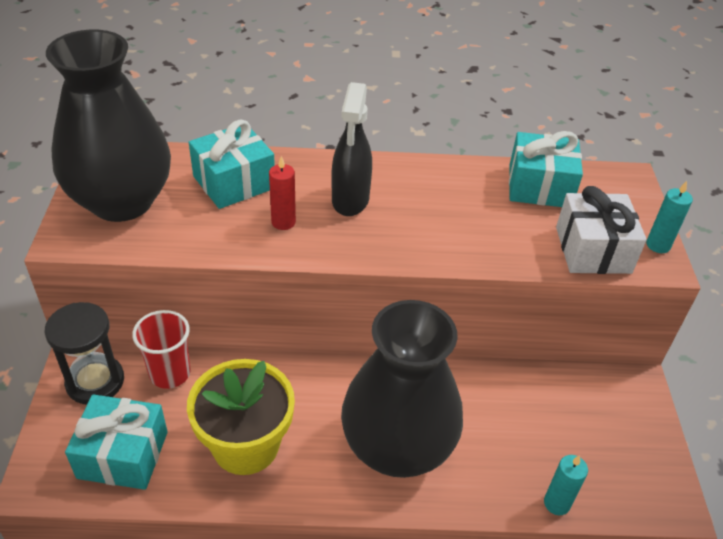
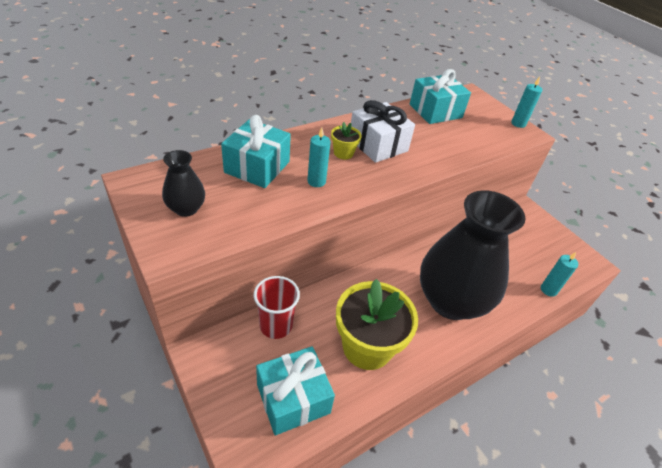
camera: 35 degrees left, 0 degrees up
black hourglass [44,302,124,404] -> none
black vase [46,29,171,222] -> black vase [162,150,205,217], size x0.43
red candle [269,156,296,230] -> turquoise candle [307,128,331,187]
black spray bottle [331,82,372,216] -> yellow flower pot [331,122,362,159]
white gift [556,186,647,274] -> white gift moved to [351,100,415,163]

